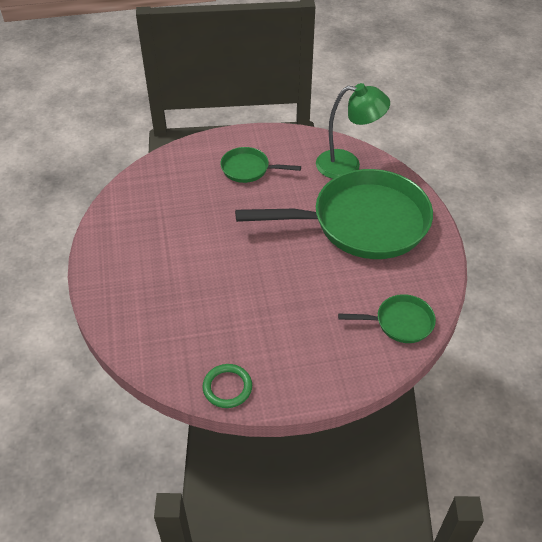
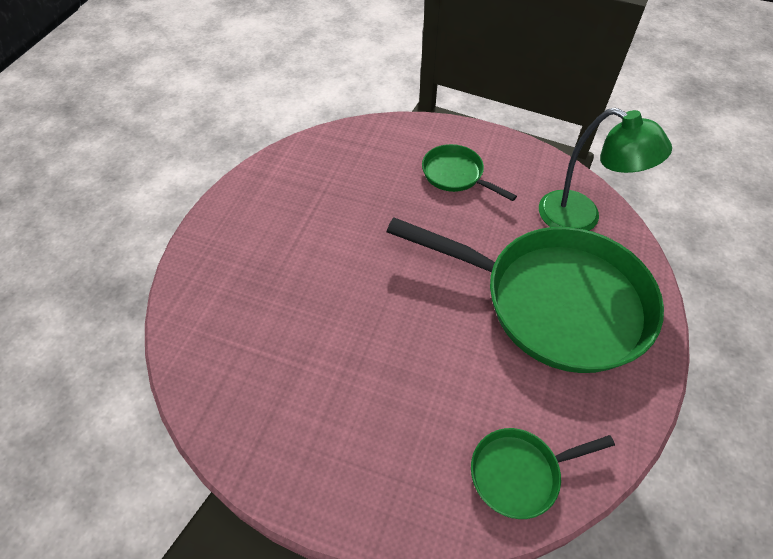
camera: 30 degrees right, 5 degrees up
green ring [202,364,252,408] -> none
green pan [338,294,436,343] -> green pan turned 135 degrees clockwise [471,428,615,519]

